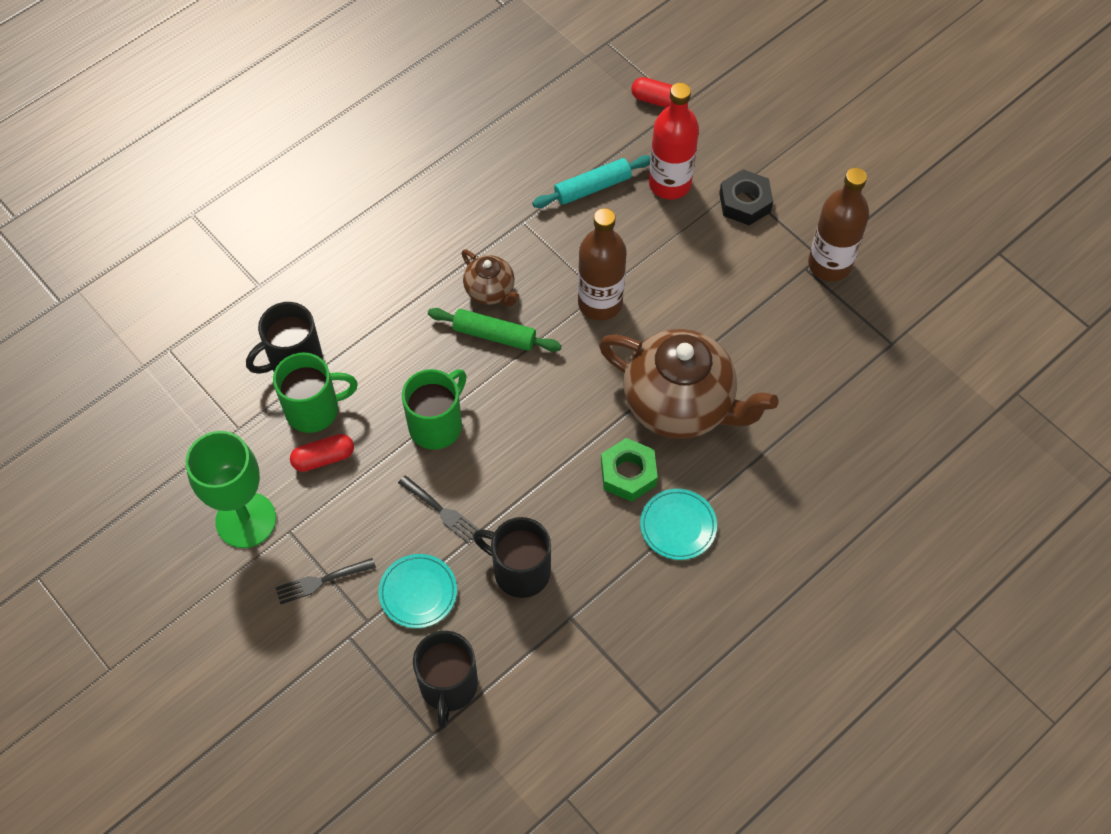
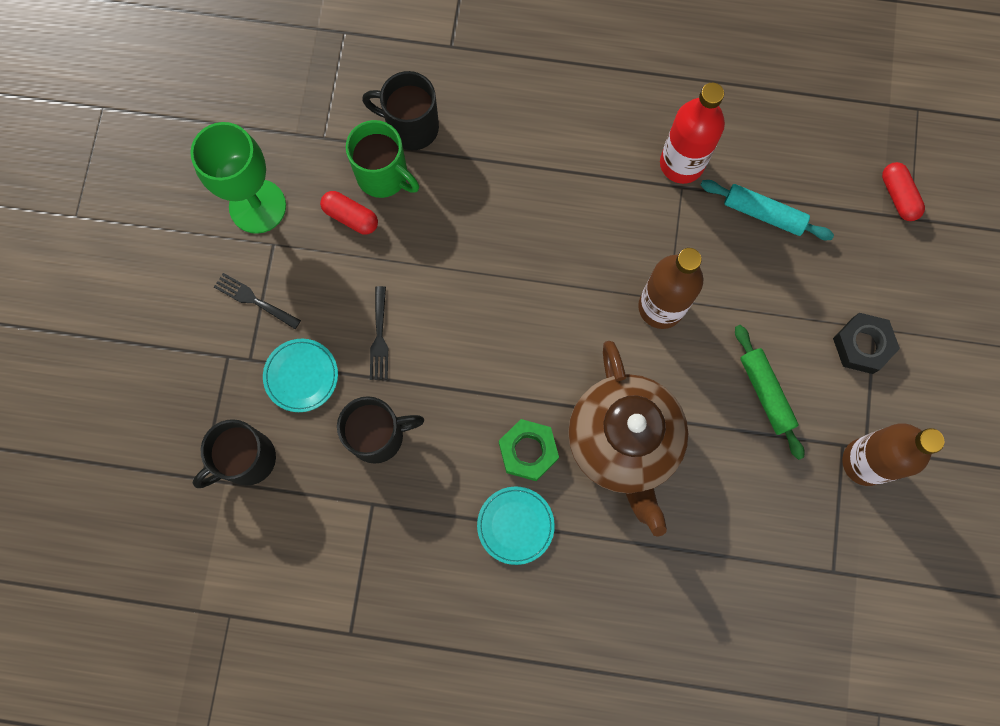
camera: 50 degrees right, 15 degrees up
green mug [402,369,467,450] -> none
green rolling pin [428,308,561,352] -> green rolling pin moved to [735,325,804,460]
brown teapot [461,250,520,306] -> none
black mug [473,517,551,598] -> black mug turned 90 degrees clockwise [337,396,424,464]
red bottle [649,83,699,199] -> red bottle moved to [660,83,725,184]

